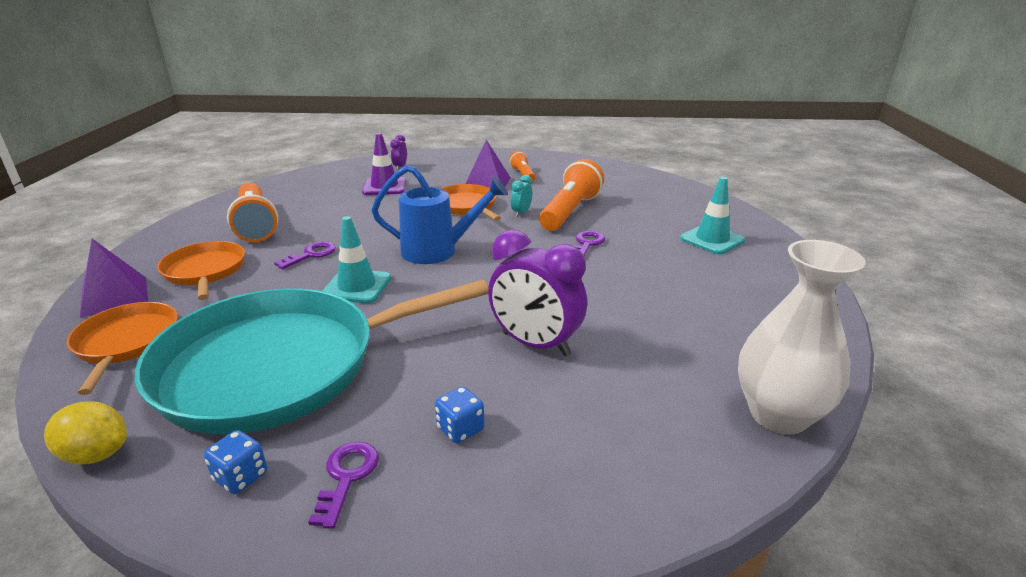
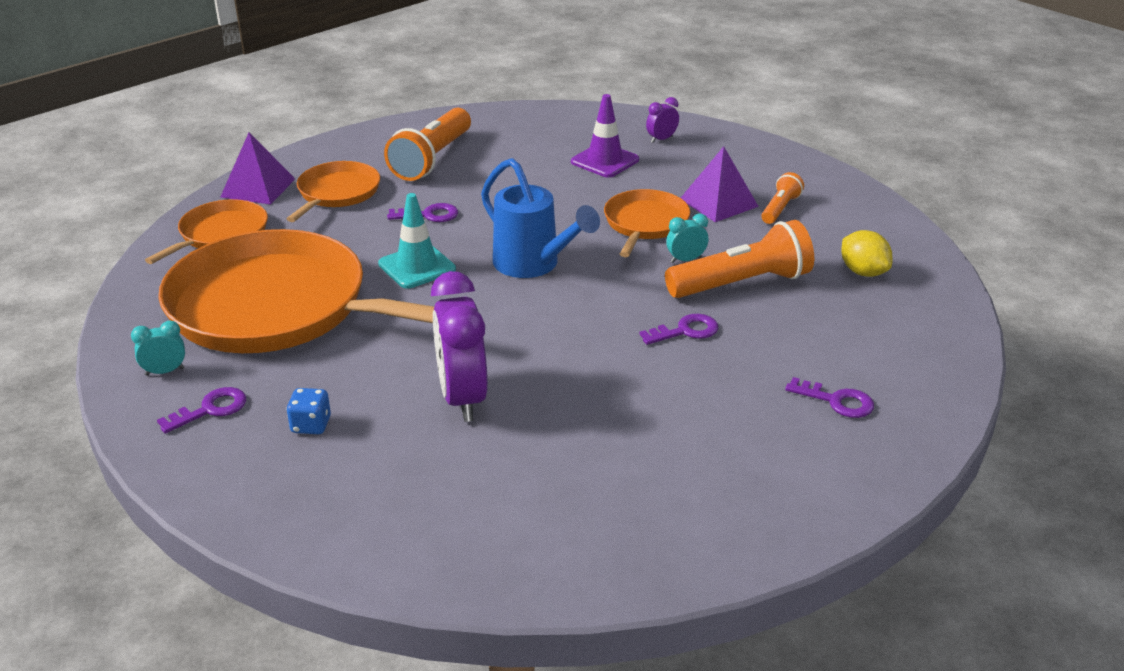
camera: 45 degrees right, 5 degrees up
yellow lemon [44,401,127,465] -> yellow lemon moved to [841,230,893,277]
turquoise pan [135,280,488,434] -> orange pan [158,229,434,353]
blue dice [204,430,267,494] -> turquoise clock [131,321,185,376]
turquoise traffic cone [680,177,745,254] -> purple key [785,377,874,418]
white vase [738,240,866,435] -> none

